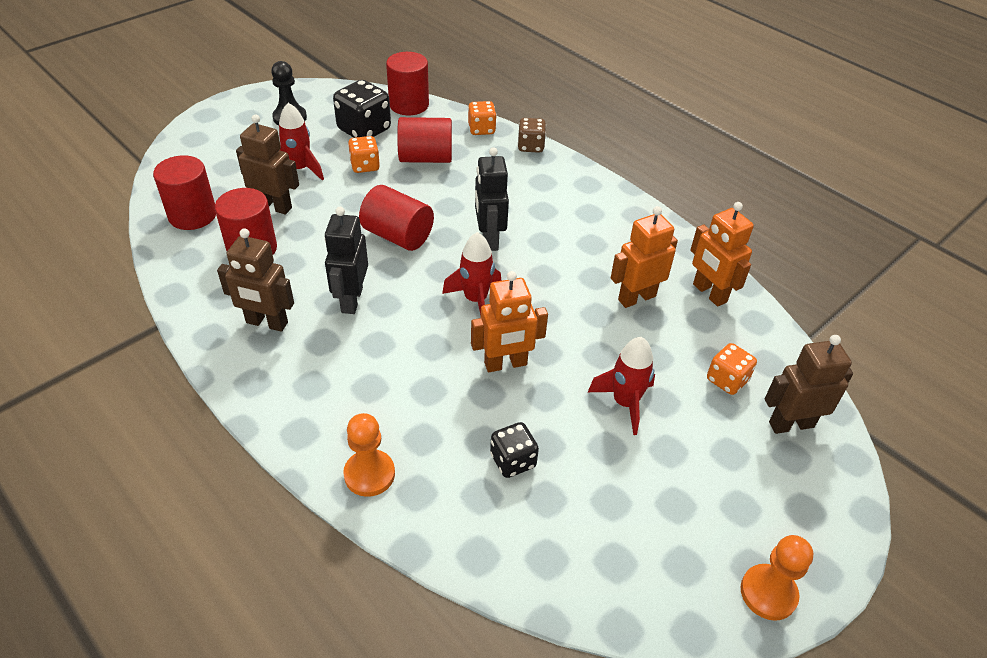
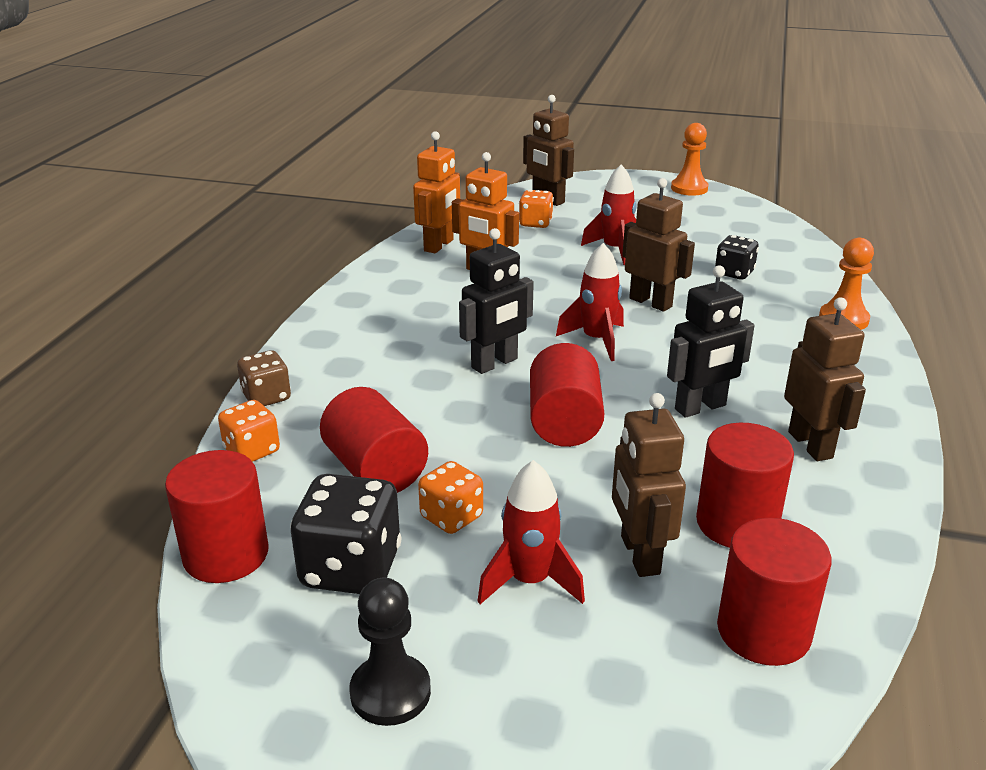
camera: 120 degrees left, 15 degrees down
orange robot [471,271,548,372] -> brown robot [622,178,695,312]

